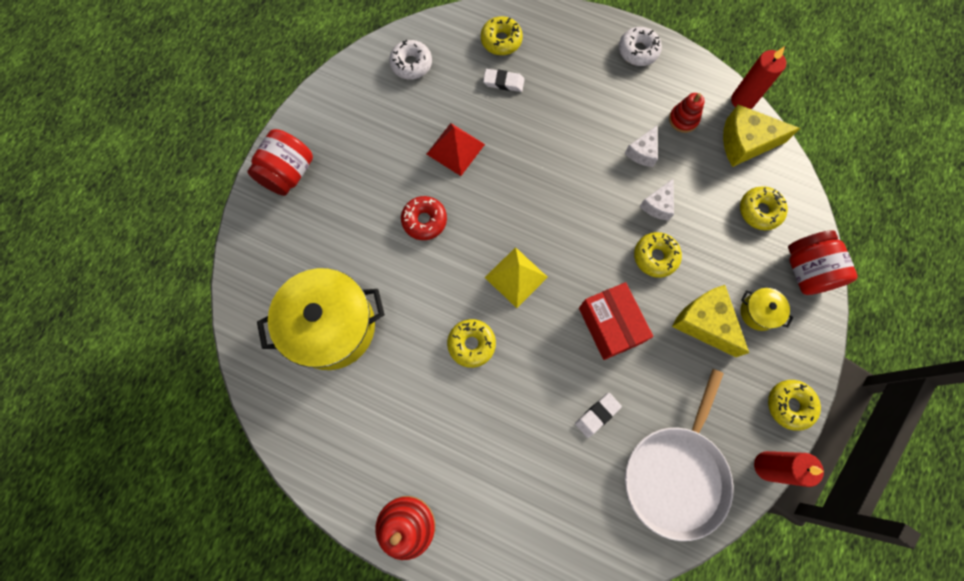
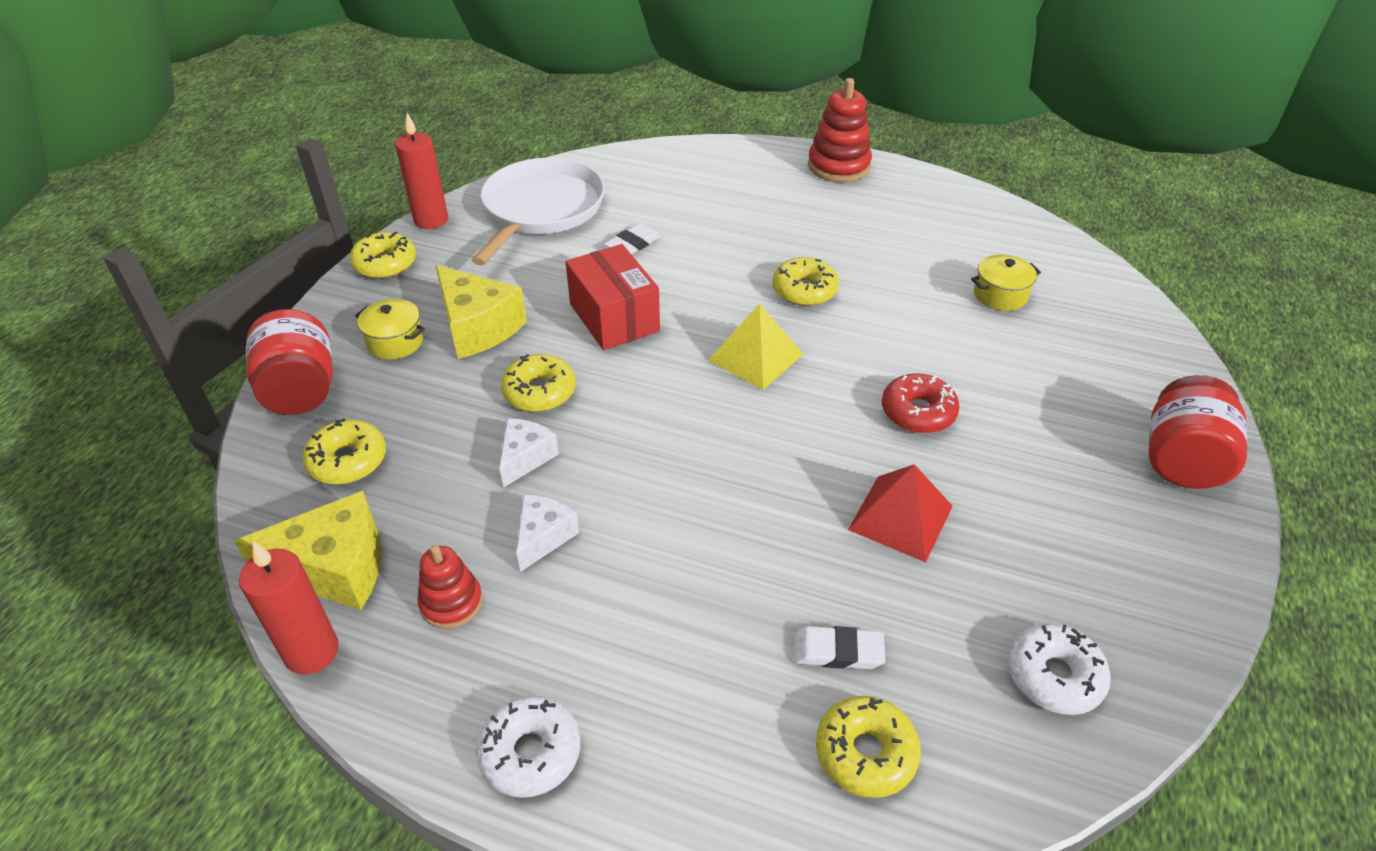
camera: 175 degrees right, 30 degrees down
yellow pot [257,268,385,370] -> yellow pot [971,254,1041,311], size x0.44

